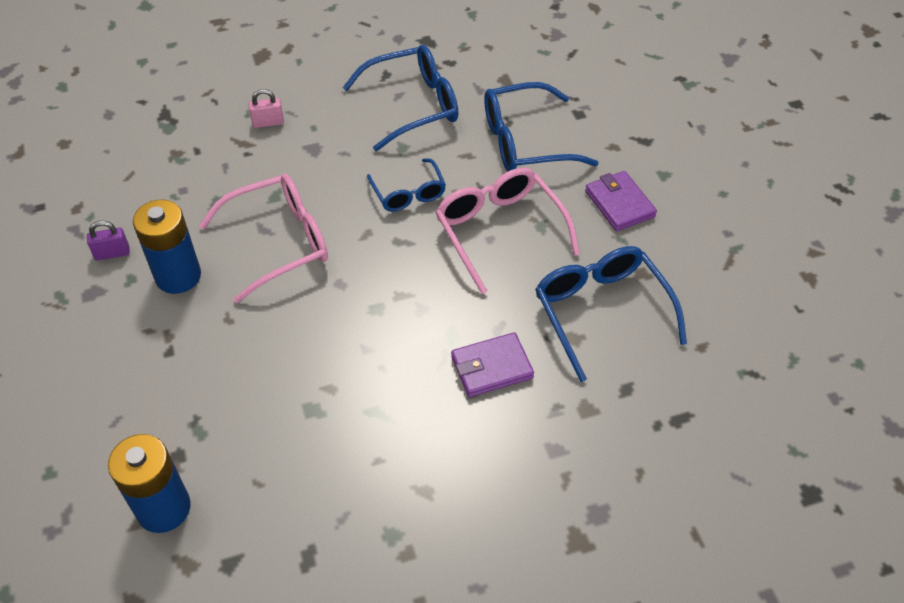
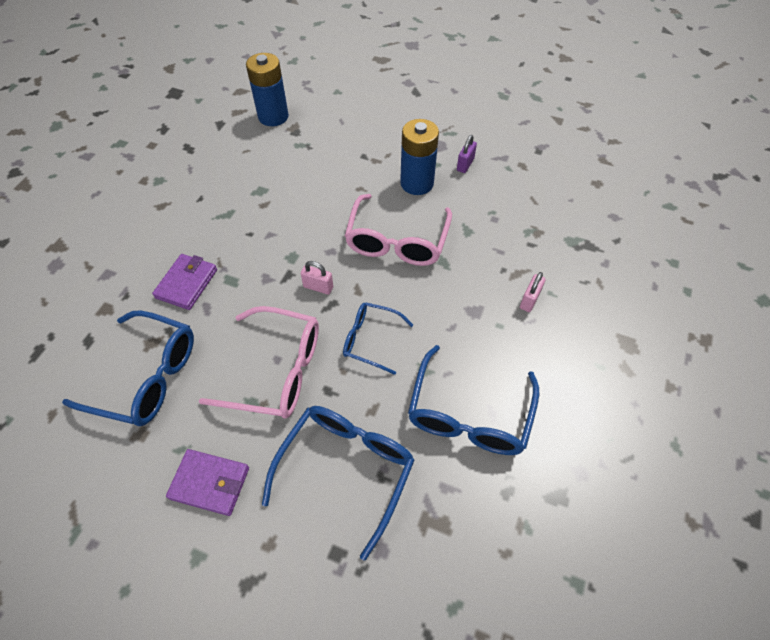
camera: 130 degrees right, 5 degrees up
none -> pink padlock [301,261,333,295]

